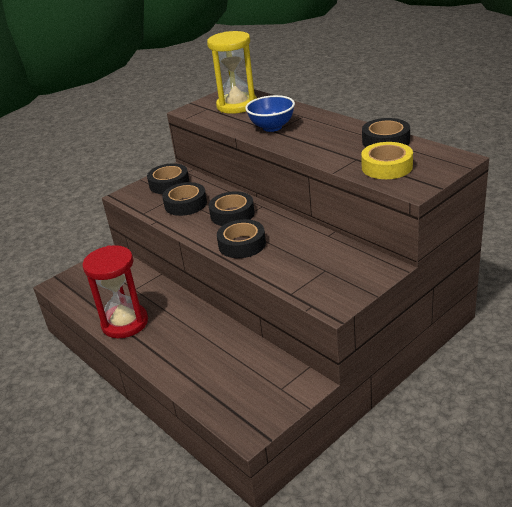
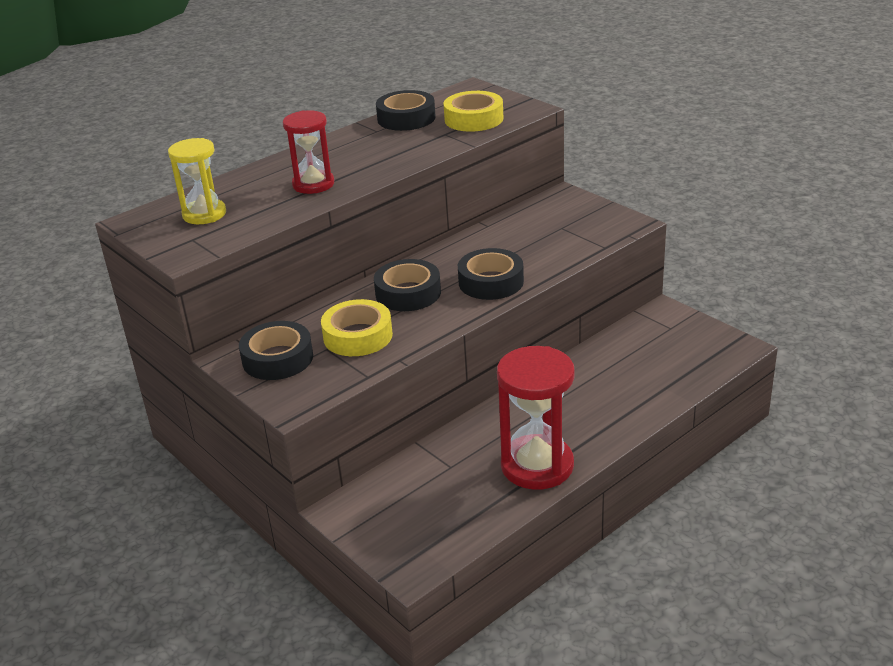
camera: 90 degrees left, 0 degrees up
black tape [162,182,207,216] -> yellow tape [321,299,393,356]
yellow hourglass [207,31,257,114] -> yellow hourglass [168,138,226,224], size x0.64
blue bowl [245,95,295,132] -> red hourglass [283,110,334,194]

